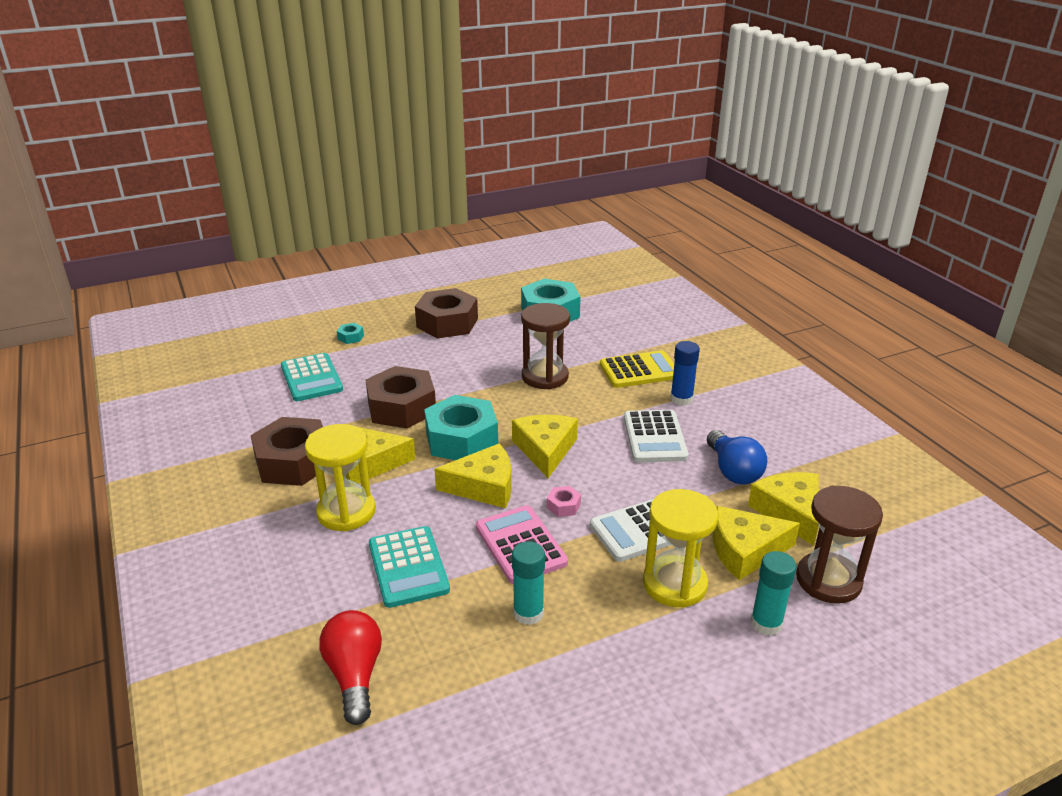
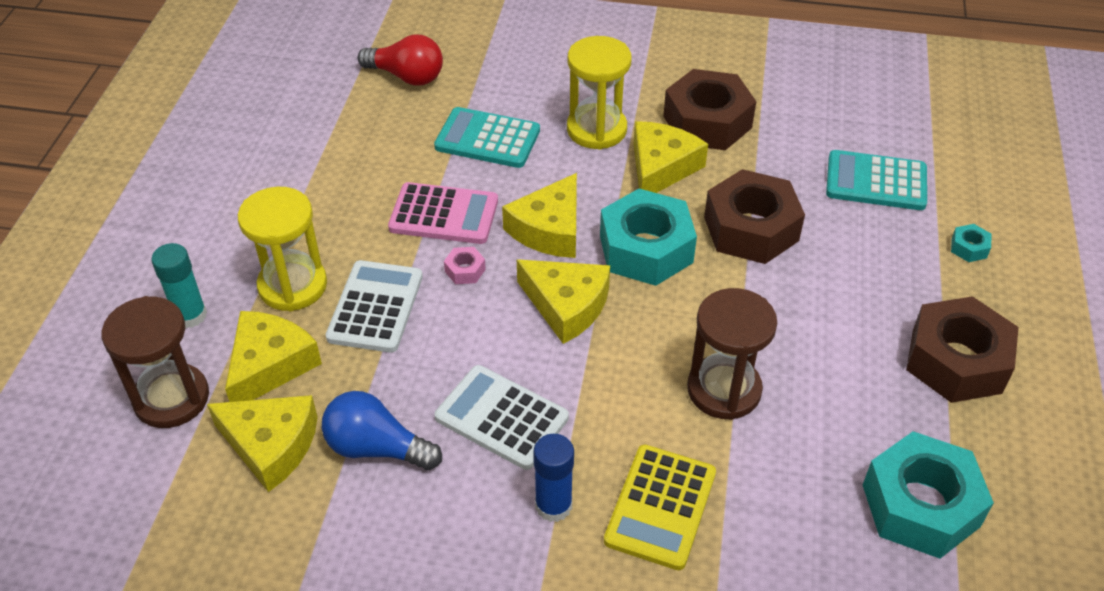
camera: 125 degrees right, 15 degrees up
turquoise glue stick [512,541,545,625] -> none

